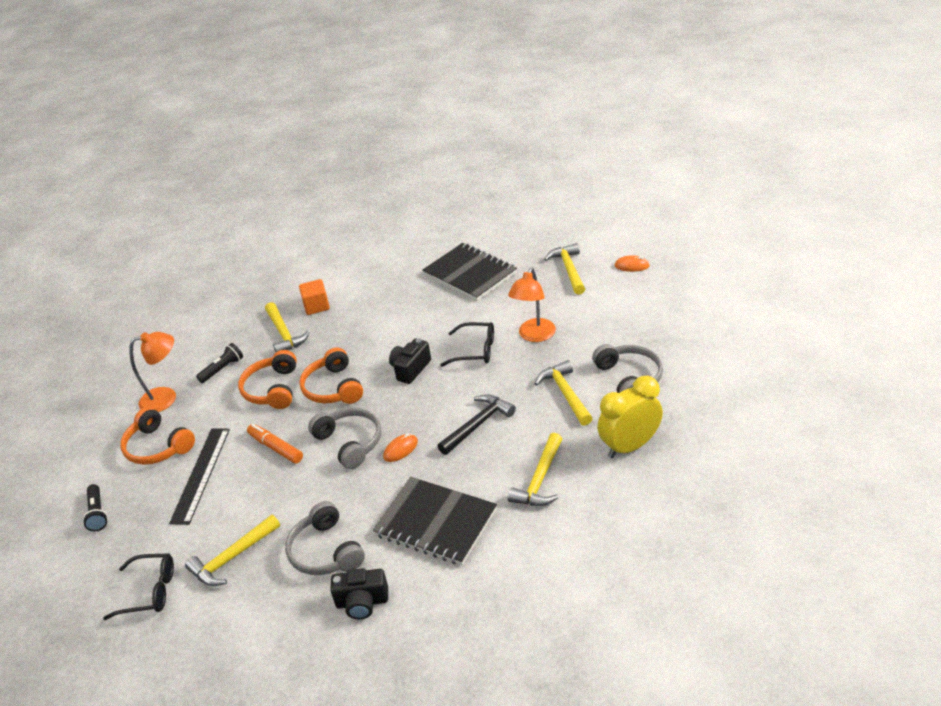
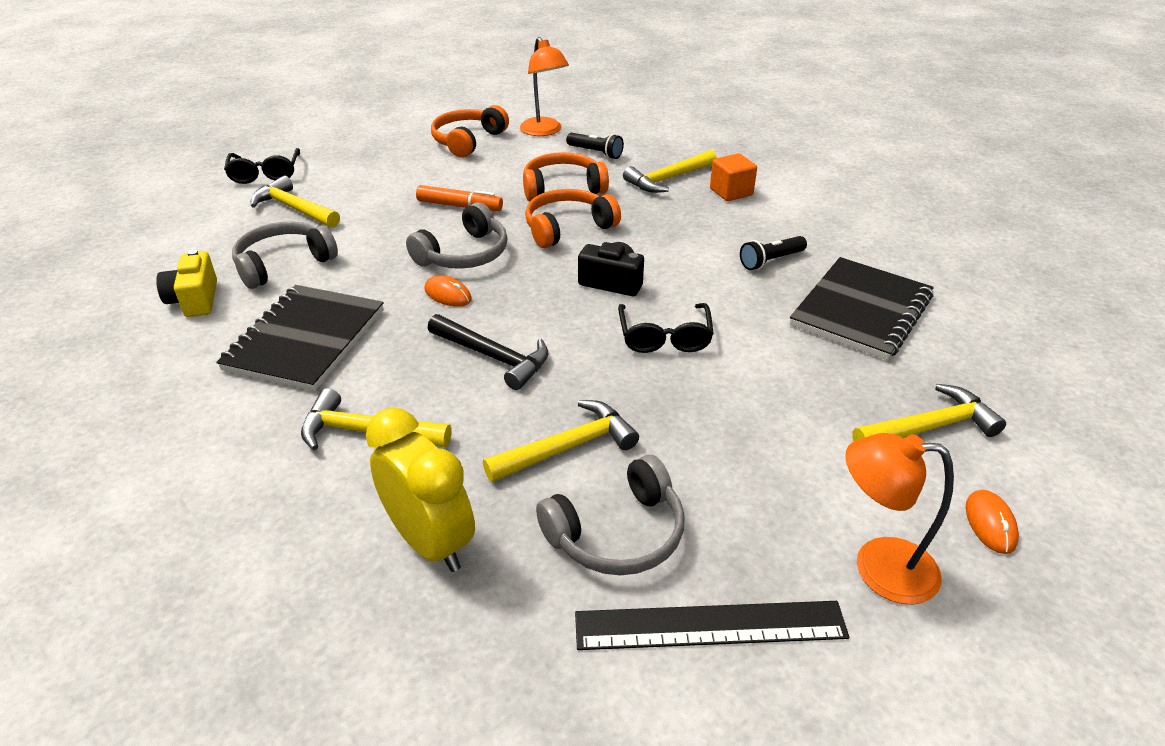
camera: 75 degrees right, 0 degrees up
black flashlight [83,484,108,531] -> black flashlight moved to [740,236,807,270]
black ruler [169,429,230,525] -> black ruler moved to [575,601,849,650]
orange marker [247,424,303,464] -> orange marker turned 75 degrees clockwise [416,185,503,211]
black camera [330,568,388,619] -> yellow camera [156,249,217,317]
orange lamp [508,267,556,342] -> orange lamp moved to [845,433,954,605]

